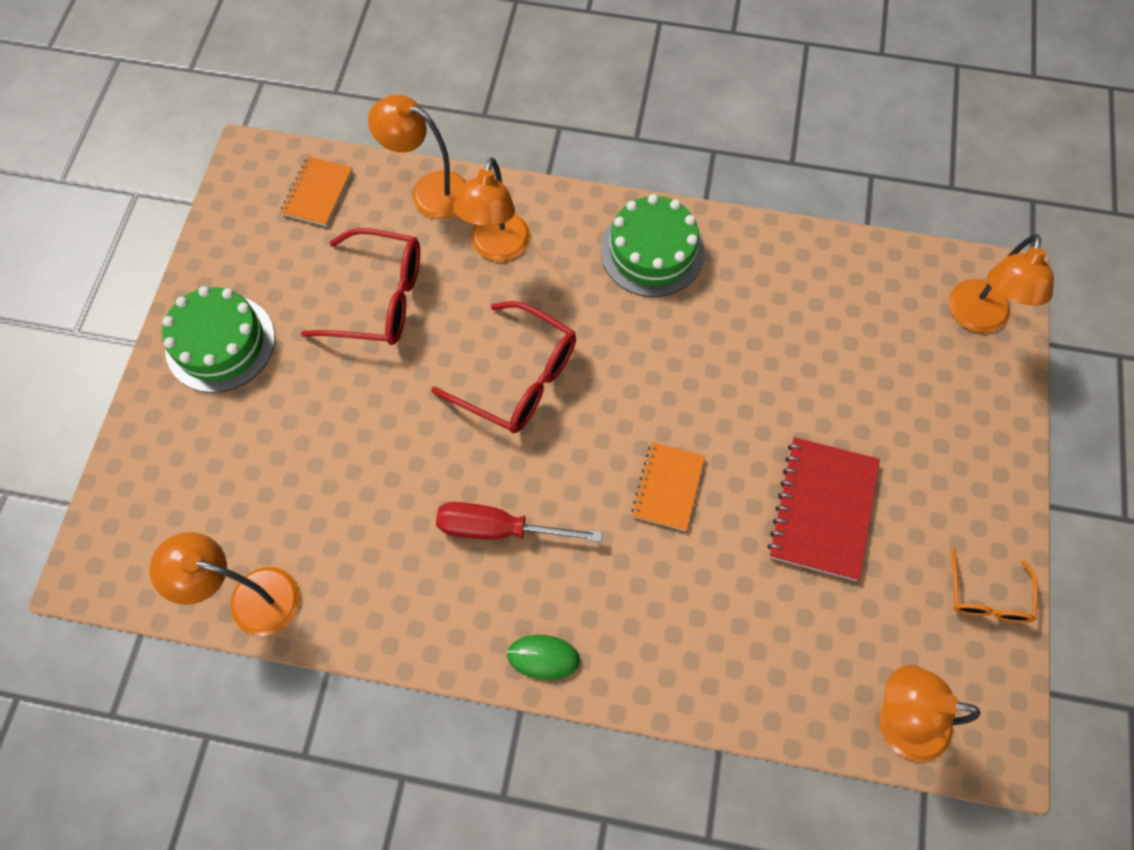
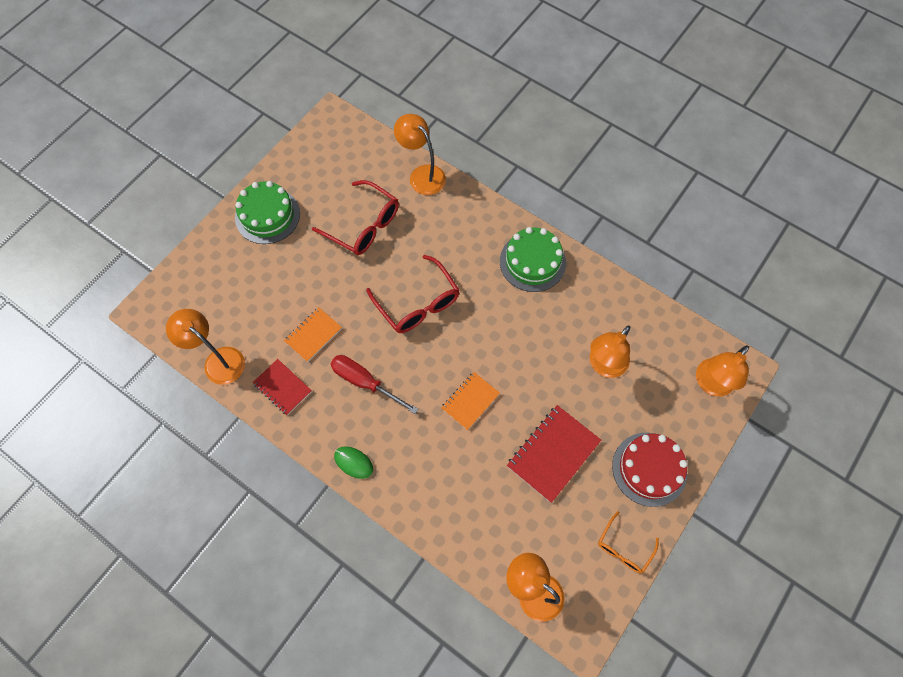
camera: 25 degrees right, 0 degrees up
orange notebook [280,156,353,227] -> orange notebook moved to [284,307,342,362]
orange lamp [453,157,530,262] -> orange lamp moved to [590,325,630,378]
none -> red notebook [252,359,312,415]
none -> red cake [612,433,687,507]

